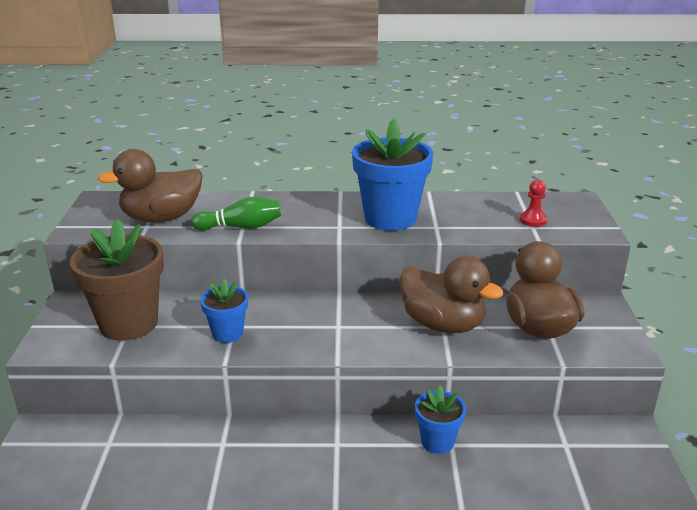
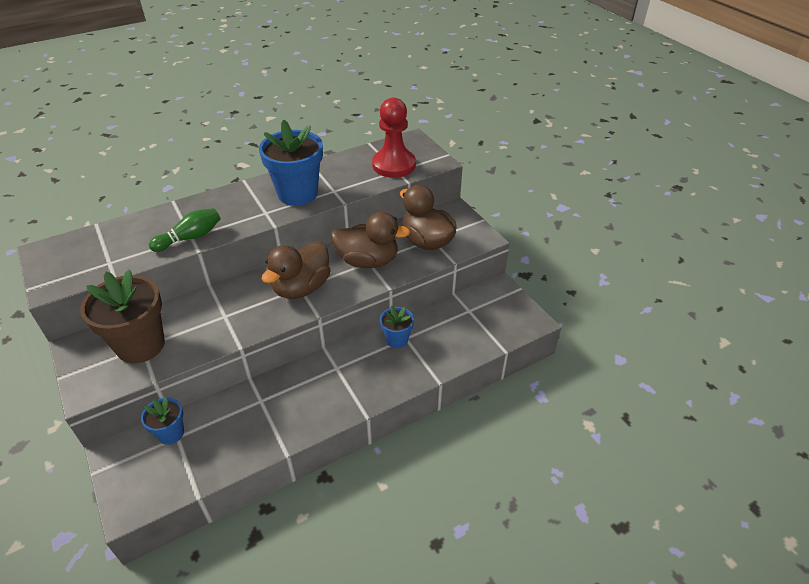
camera: 30 degrees left, 15 degrees up
brown duck [98,149,202,222] -> brown duck moved to [262,241,331,299]
blue flower pot [200,279,248,343] -> blue flower pot moved to [141,397,184,445]
red pawn [520,180,547,227] -> red pawn [372,98,416,178], size x2.25

